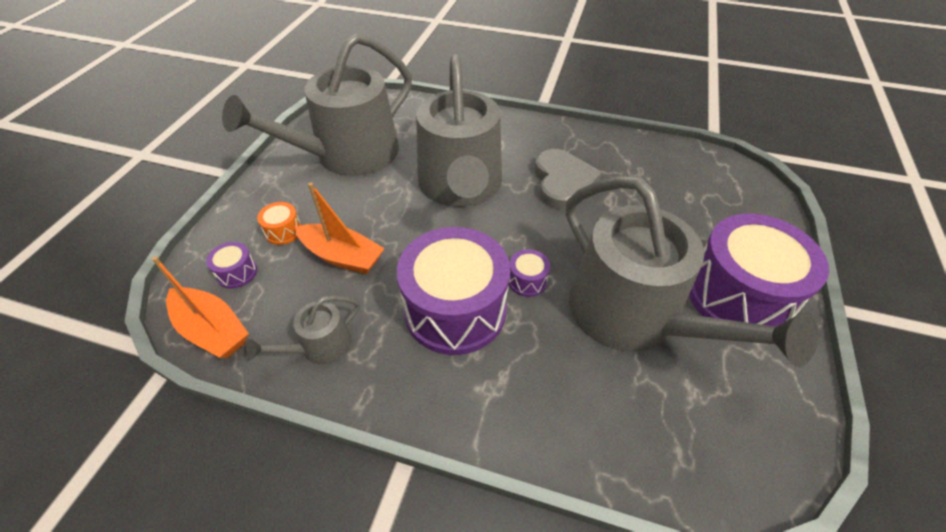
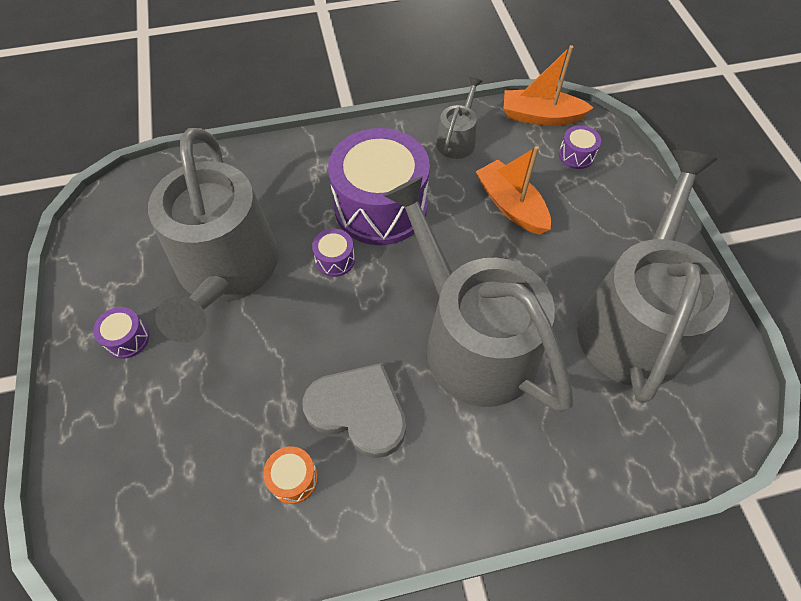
camera: 150 degrees right, 10 degrees up
orange drum [257,202,301,245] -> orange drum moved to [263,446,318,504]
orange boat [295,183,385,274] -> orange boat turned 60 degrees clockwise [476,146,551,235]
grey heart [535,149,602,209] -> grey heart turned 150 degrees clockwise [302,363,406,458]
grey watering can [566,175,819,367] -> grey watering can turned 120 degrees counterclockwise [148,128,279,343]
purple drum [689,214,829,327] -> purple drum [93,307,149,359], size x0.40

